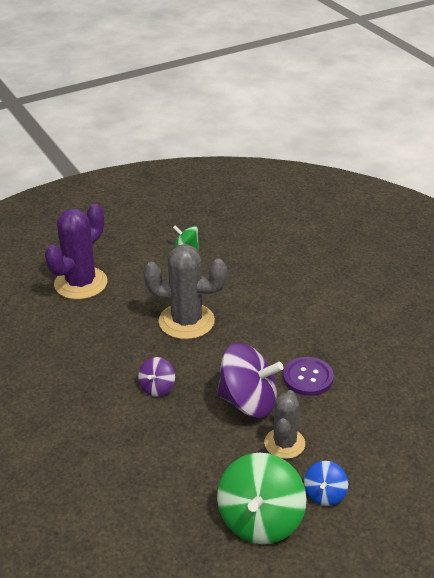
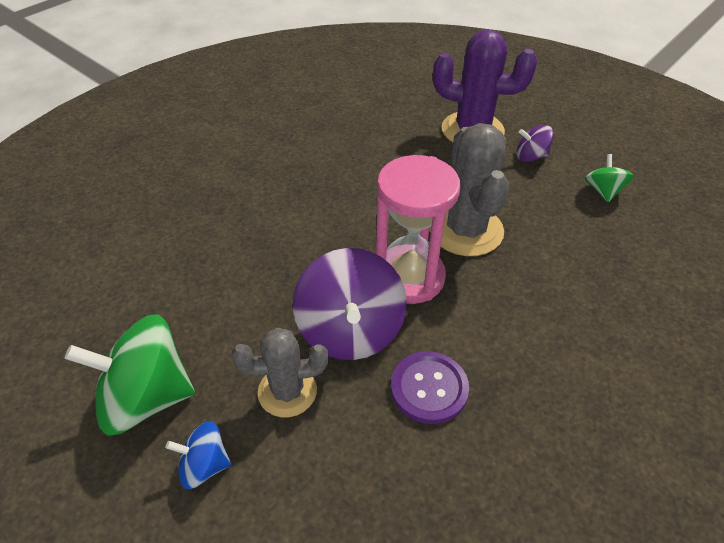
camera: 70 degrees right, 10 degrees up
purple spinning top [138,357,175,397] -> purple spinning top moved to [517,125,553,162]
none -> pink hourglass [376,155,461,304]

